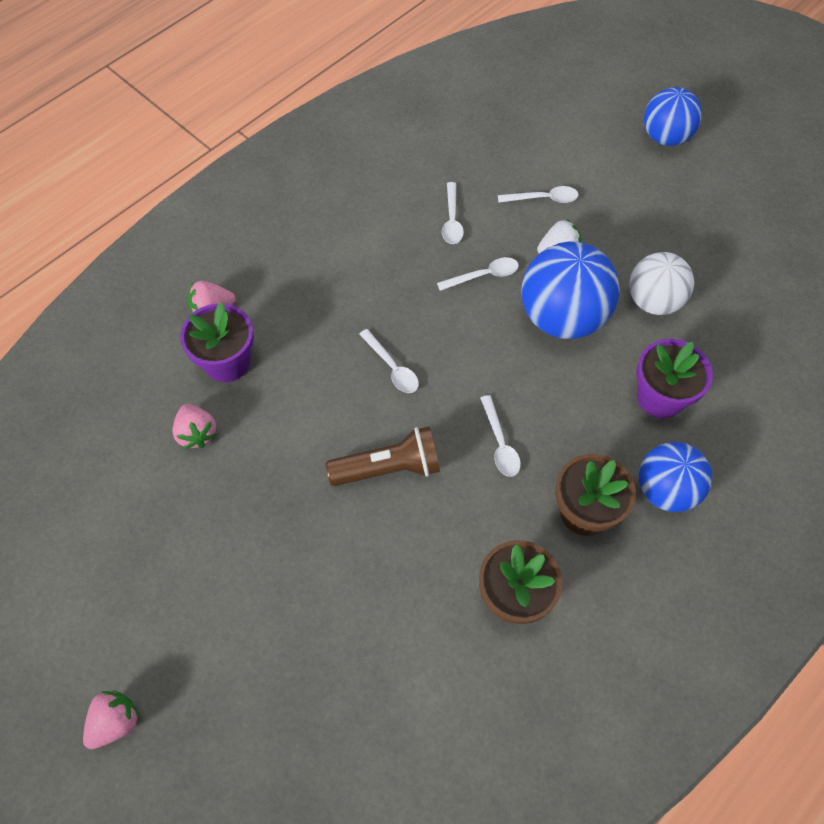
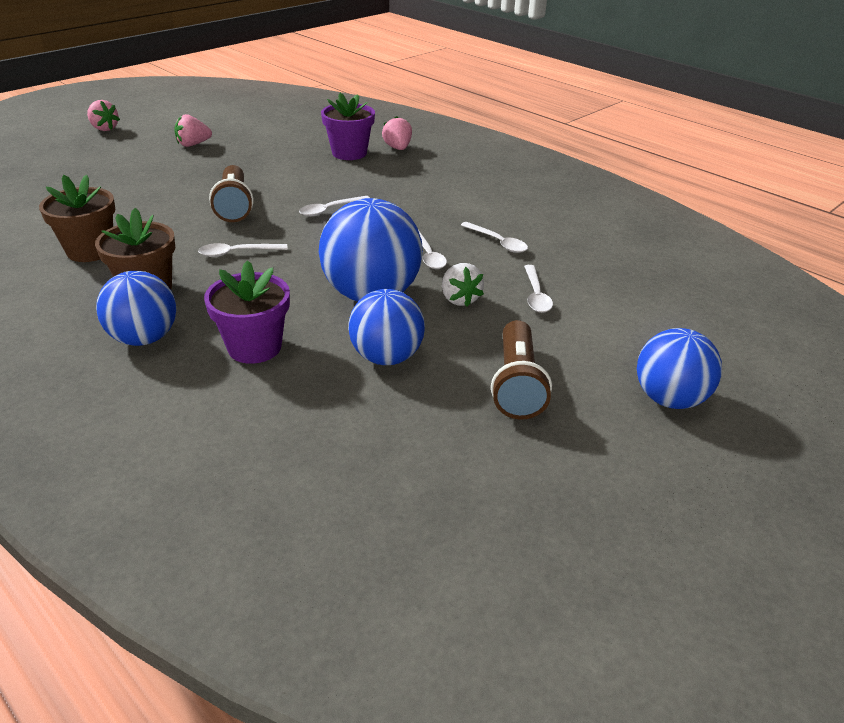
camera: 90 degrees right, 25 degrees down
pink strawberry [172,404,217,449] -> pink strawberry moved to [174,114,212,147]
white spoon [442,182,464,244] -> white spoon turned 135 degrees counterclockwise [461,222,528,253]
white ball [629,252,694,315] -> blue ball [348,289,425,365]
none -> brown flashlight [491,320,552,419]

